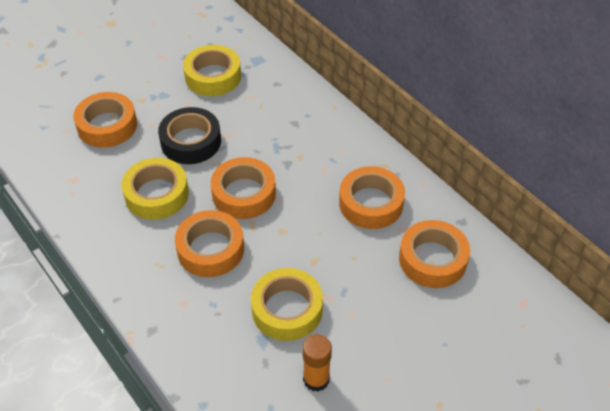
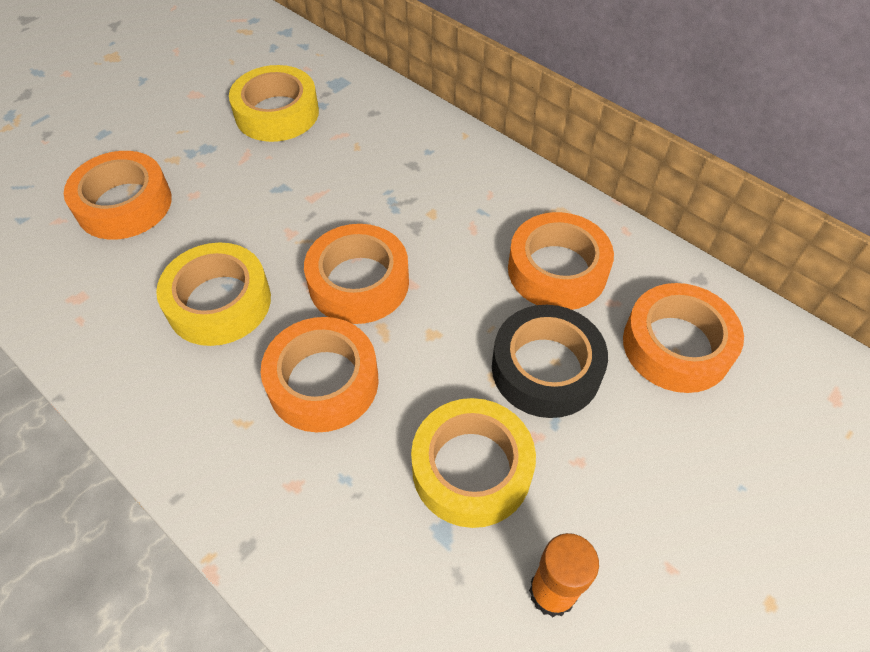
camera: 10 degrees left, 5 degrees up
black tape [158,107,221,164] -> black tape moved to [492,305,608,418]

